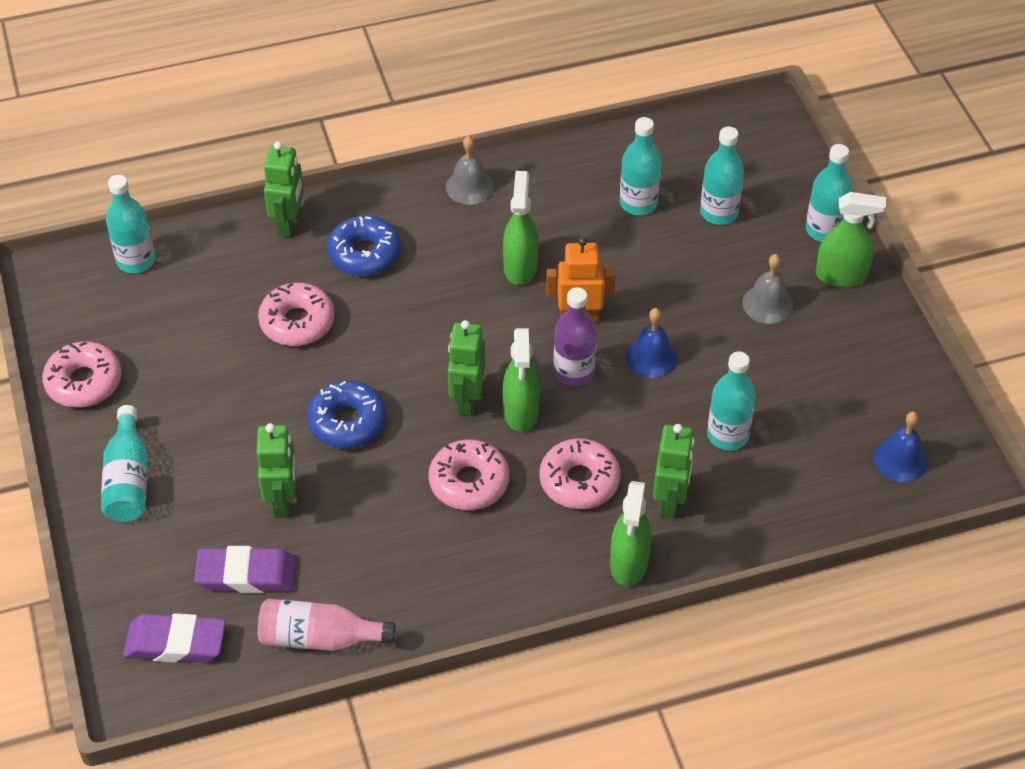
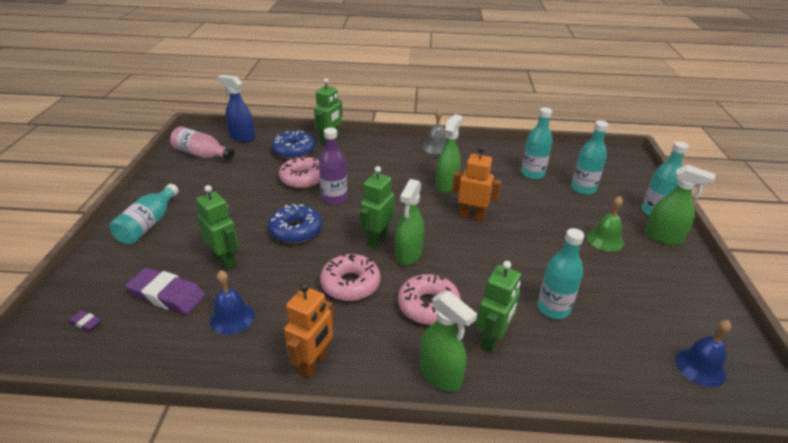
camera: 20 degrees right, 15 degrees down
pink donut [42,341,122,408] -> none
turquoise bottle [106,175,155,273] -> blue spray bottle [217,75,255,142]
purple eraser [123,613,226,663] -> purple eraser [69,311,101,331], size x0.43
green robot [256,423,296,518] -> green robot turned 60 degrees counterclockwise [196,185,238,270]
pink bottle [258,599,396,651] -> pink bottle moved to [170,127,235,160]
blue donut [327,216,401,276] -> blue donut moved to [271,130,315,159]
purple bottle [554,287,597,386] -> purple bottle moved to [319,127,347,204]
green spray bottle [610,481,651,586] -> green spray bottle turned 75 degrees counterclockwise [420,291,477,392]
blue bell [625,308,678,378] -> blue bell moved to [210,270,255,335]
grey bell [742,254,793,324] -> green bell [587,196,624,252]
none -> orange robot [284,283,334,378]

